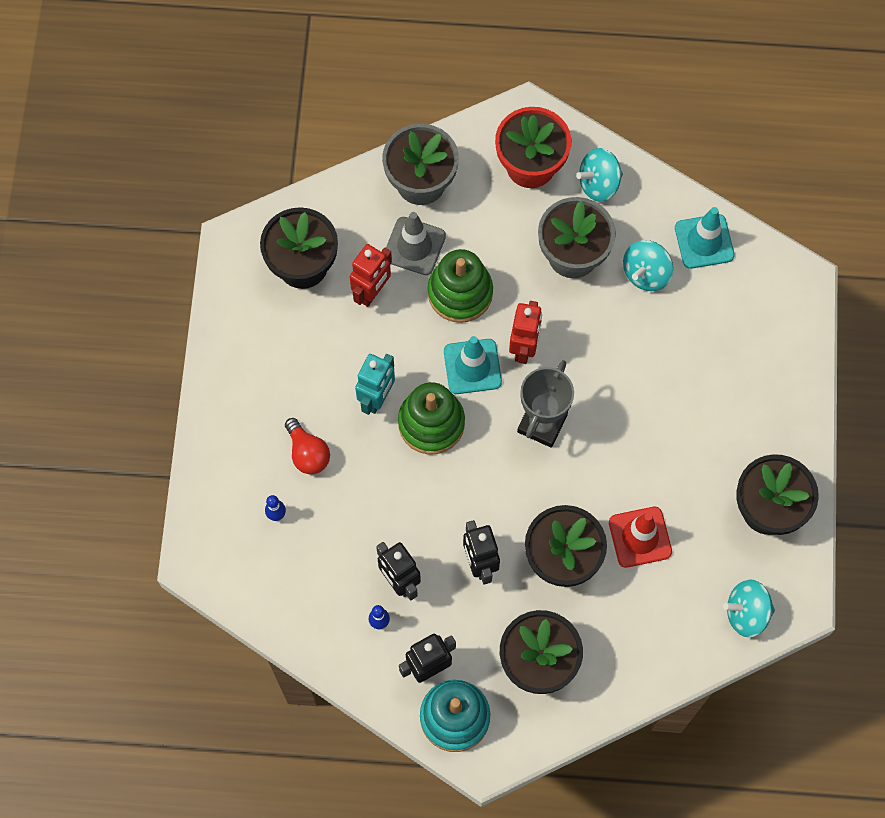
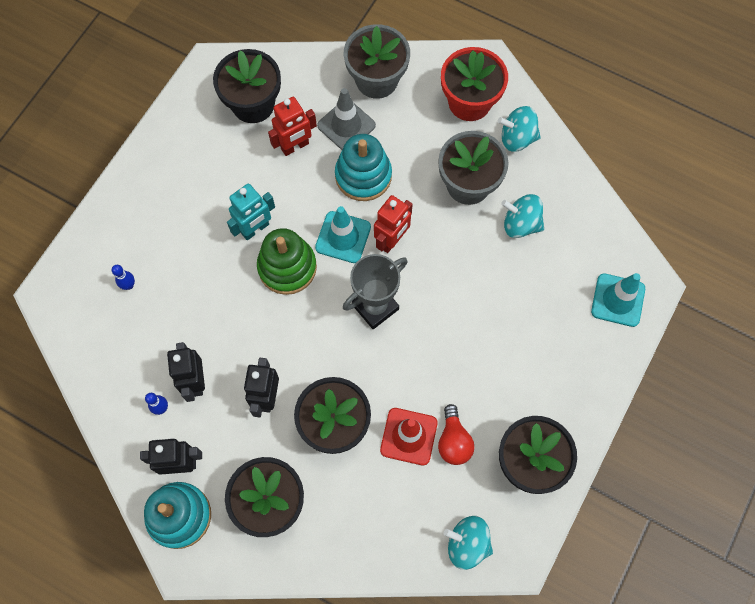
camera: 25 degrees right, 0 degrees up
red light bulb [285,418,330,474] -> red light bulb moved to [438,404,475,465]
green stacking toy [428,249,493,323] -> turquoise stacking toy [335,134,392,201]
turquoise spinning top [623,240,673,291] -> turquoise spinning top turned 45 degrees clockwise [501,194,544,238]
turquoise traffic cone [675,207,735,269] -> turquoise traffic cone moved to [591,273,645,327]

